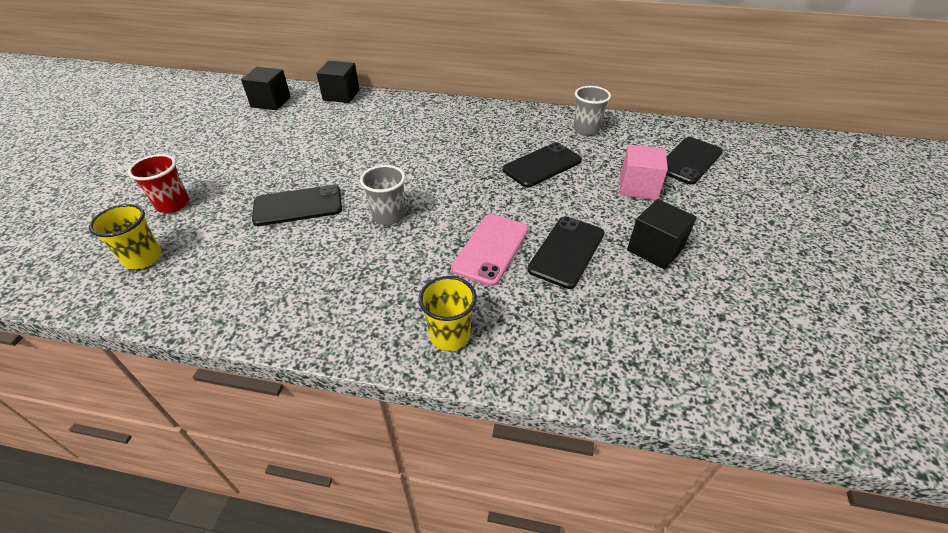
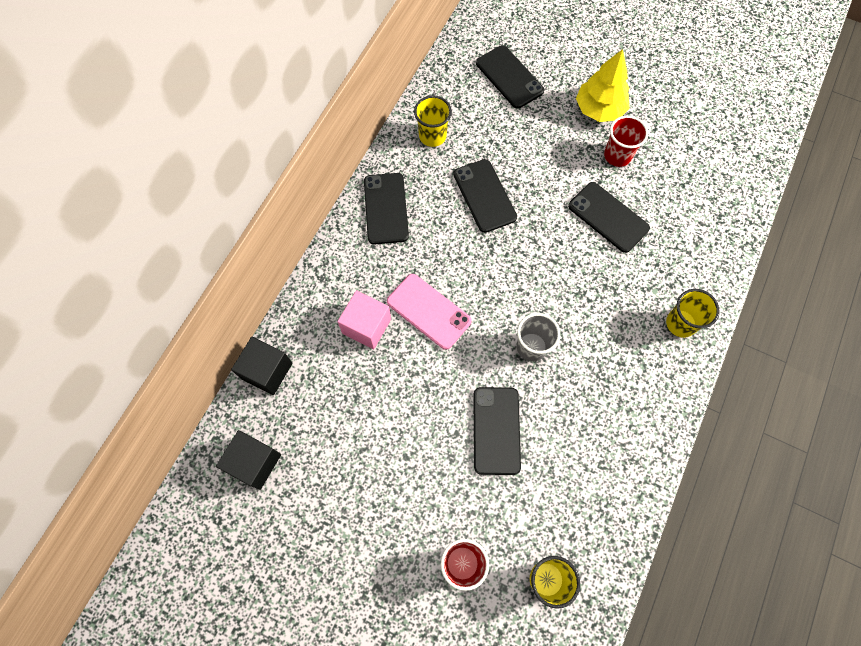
camera: 75 degrees left, 25 degrees up
pink phone [451,214,529,286] -> pink phone moved to [387,274,472,350]
grey cup [573,86,611,135] -> yellow cup [414,95,452,147]
pink cube [620,145,668,200] -> pink cube moved to [337,290,391,349]
black cube [627,199,697,269] -> red cup [604,116,648,167]
none -> black phone [364,173,409,244]
none -> yellow tree [576,49,630,122]

